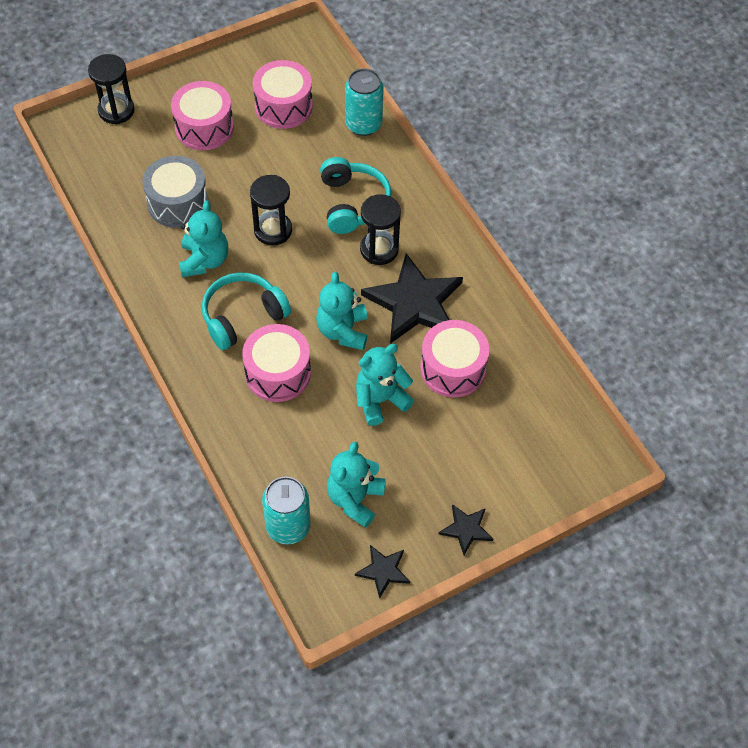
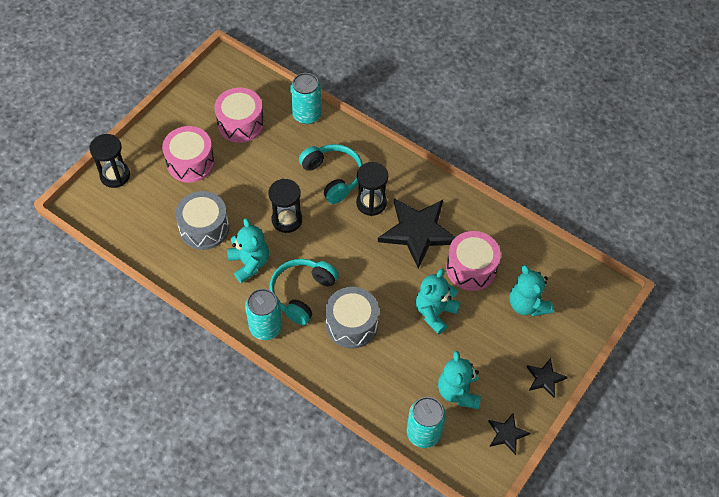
camera: 25 degrees left, 0 degrees up
pink drum [242,324,311,402] -> grey drum [325,287,379,349]
turquoise teddy bear [316,272,367,350] -> turquoise teddy bear moved to [509,265,553,316]
none -> turquoise can [245,289,282,340]

